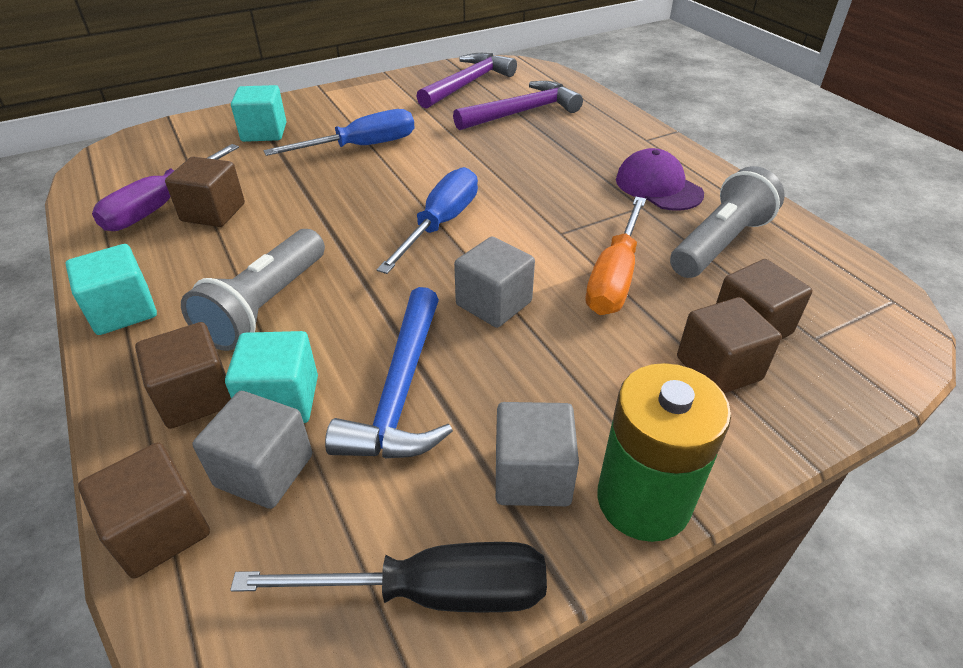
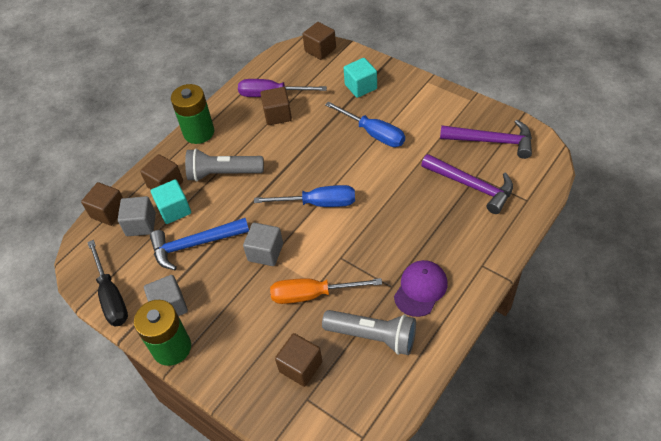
camera: 70 degrees right, 10 degrees up
turquoise cube [65,244,157,335] -> green battery [171,84,214,144]
brown cube [677,297,782,394] -> brown cube moved to [303,22,336,60]

